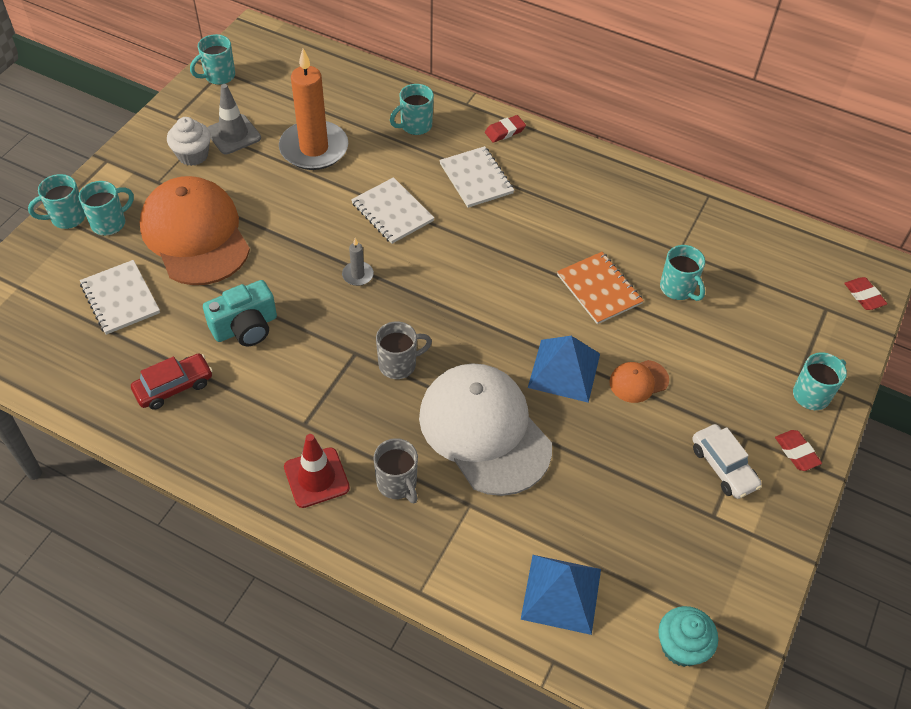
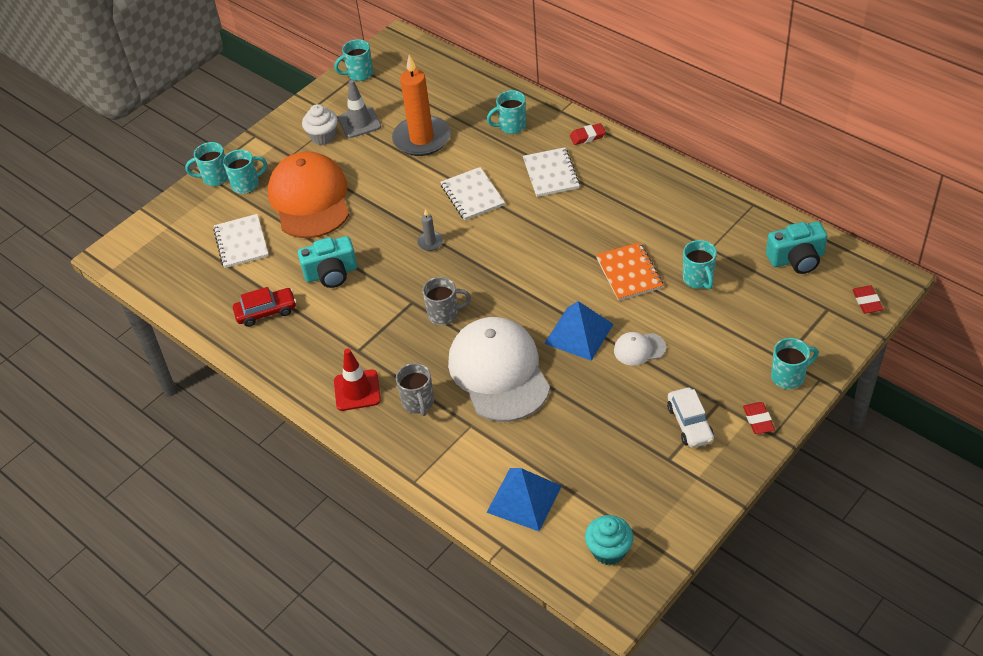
camera: 20 degrees right, 5 degrees down
orange cap [609,360,669,403] -> white cap [614,332,666,366]
none -> turquoise camera [766,221,828,274]

